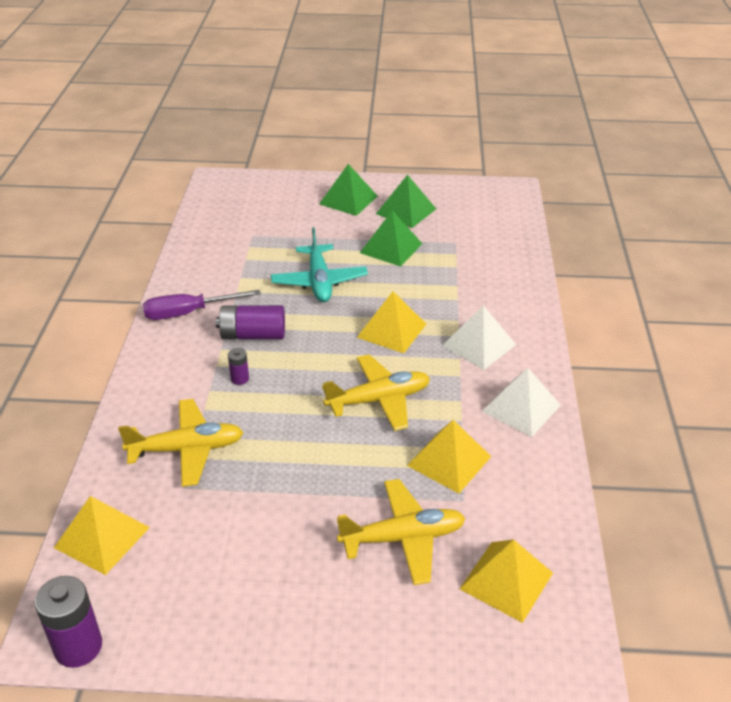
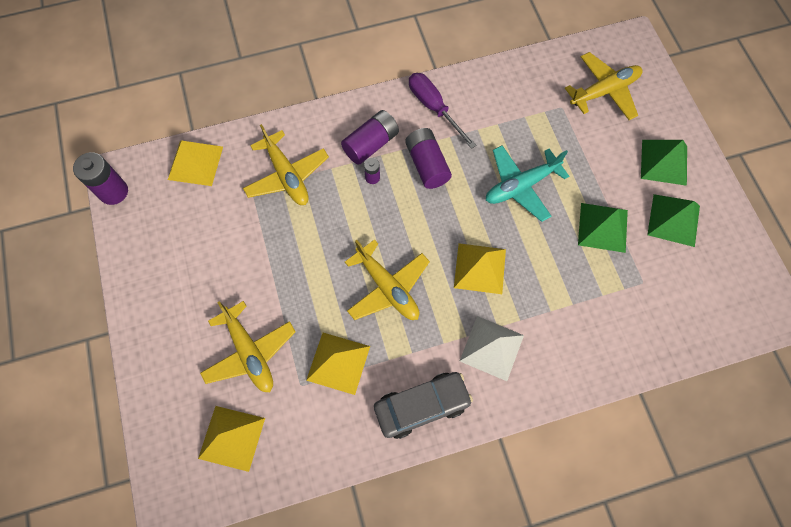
camera: 70 degrees right, 30 degrees up
white pyramid [482,368,561,437] -> grey car [374,372,473,439]
none -> purple battery [341,110,399,165]
none -> yellow plane [565,52,643,120]

